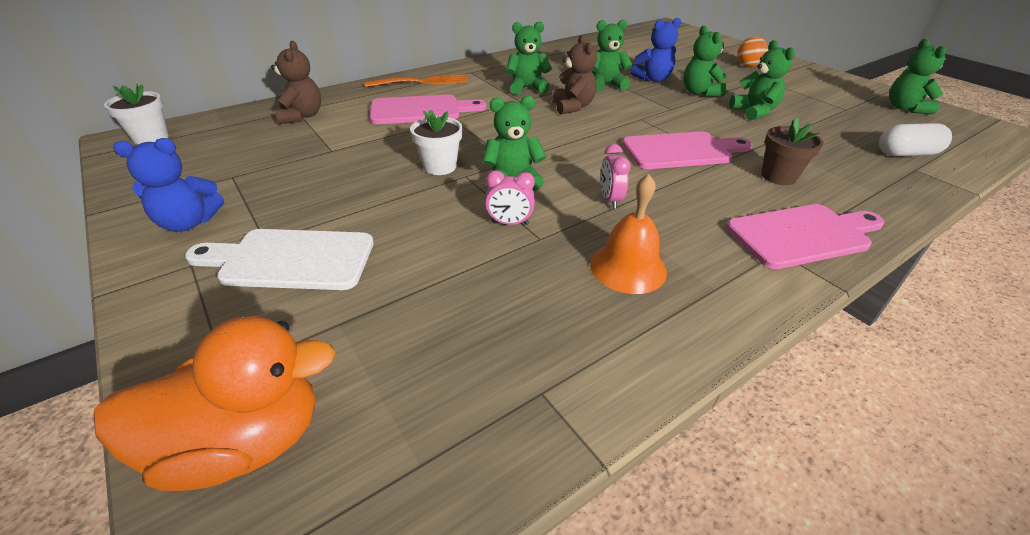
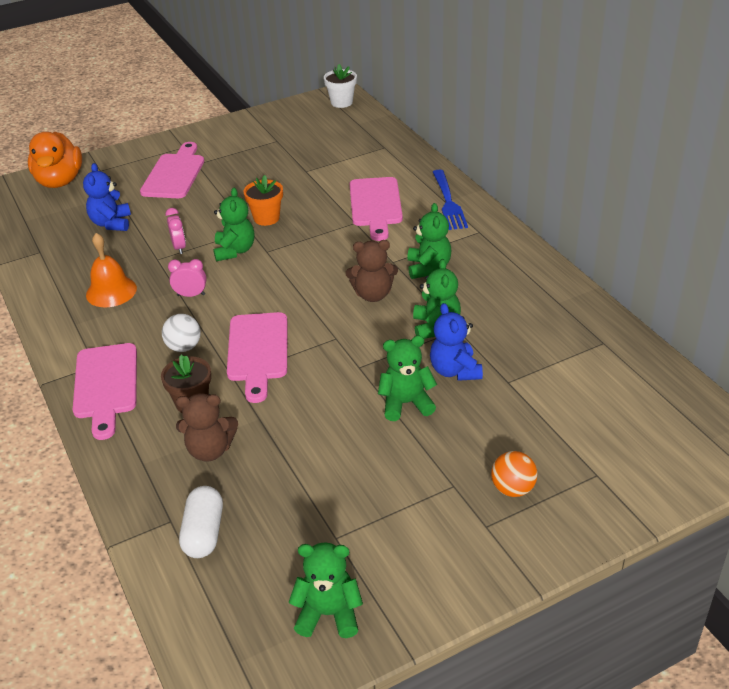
camera: 100 degrees right, 0 degrees up
blue teddy bear [113,138,224,232] -> blue teddy bear moved to [83,163,131,231]
white cutting board [185,229,374,290] -> pink cutting board [140,142,204,198]
brown teddy bear [271,41,321,124] -> brown teddy bear moved to [176,393,238,462]
orange fork [365,74,468,87] -> blue fork [433,170,468,230]
white flower pot [410,110,462,175] -> orange flower pot [243,175,283,226]
pink clock [485,170,535,225] -> pink clock turned 150 degrees clockwise [166,208,186,254]
green teddy bear [729,40,795,120] -> none
none -> white ball [162,314,201,352]

